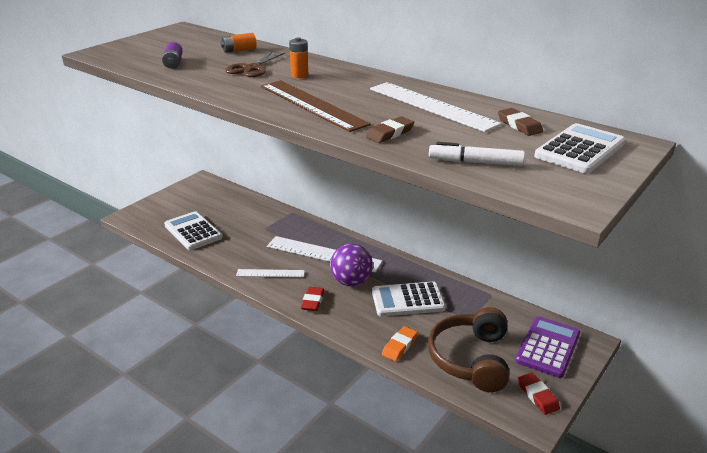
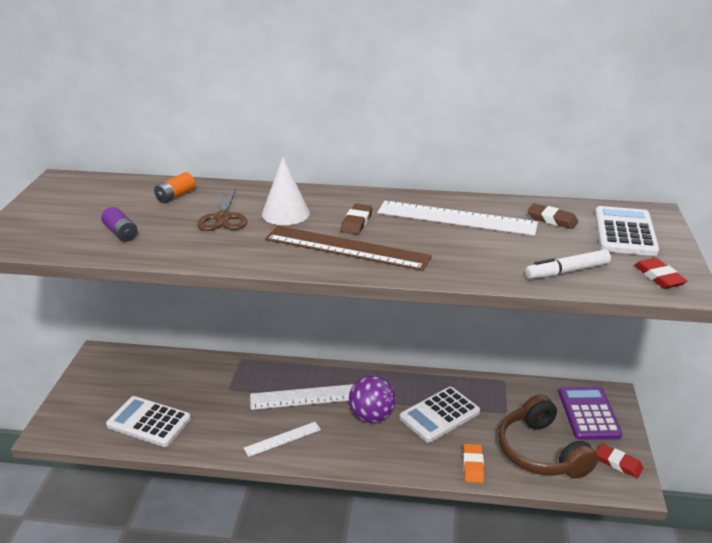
camera: 30 degrees left, 0 degrees up
orange battery [289,37,308,78] -> white cone [262,157,310,225]
red eraser [301,287,325,311] -> red eraser moved to [634,258,688,289]
brown eraser [366,116,414,143] -> brown eraser moved to [341,204,373,235]

